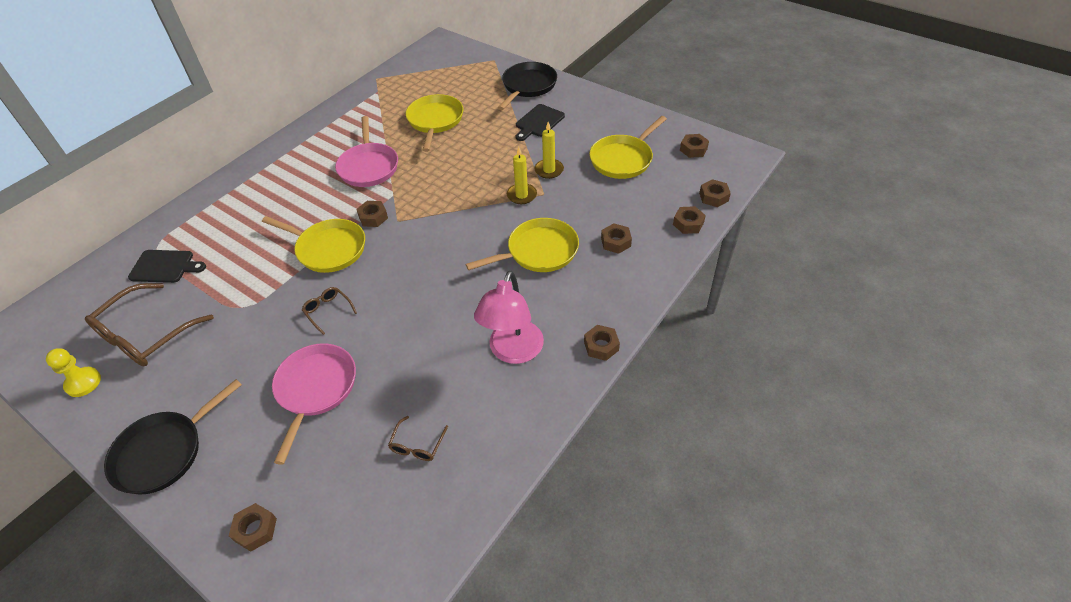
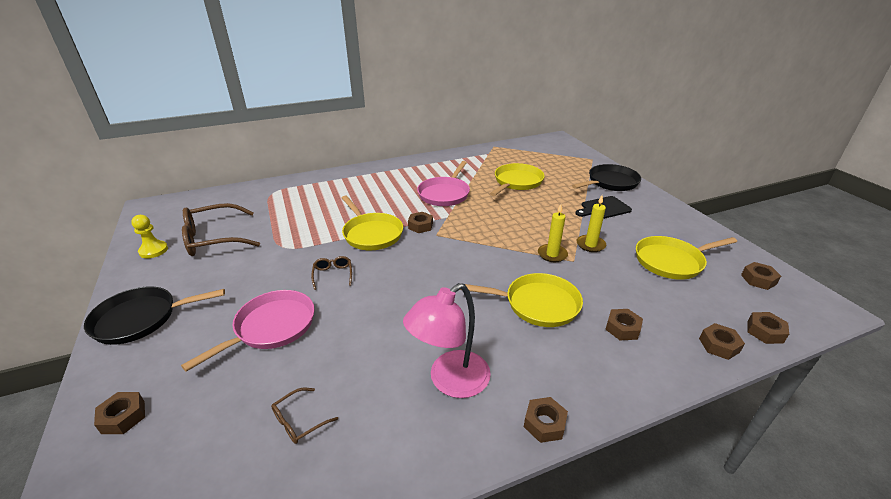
camera: 30 degrees right, 15 degrees down
black cutting board [128,250,206,283] -> none

